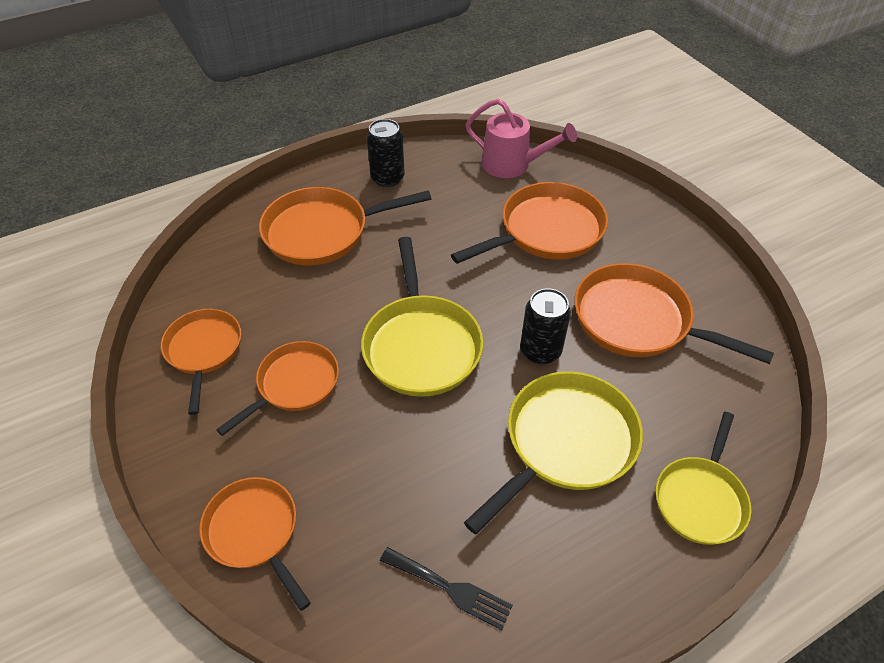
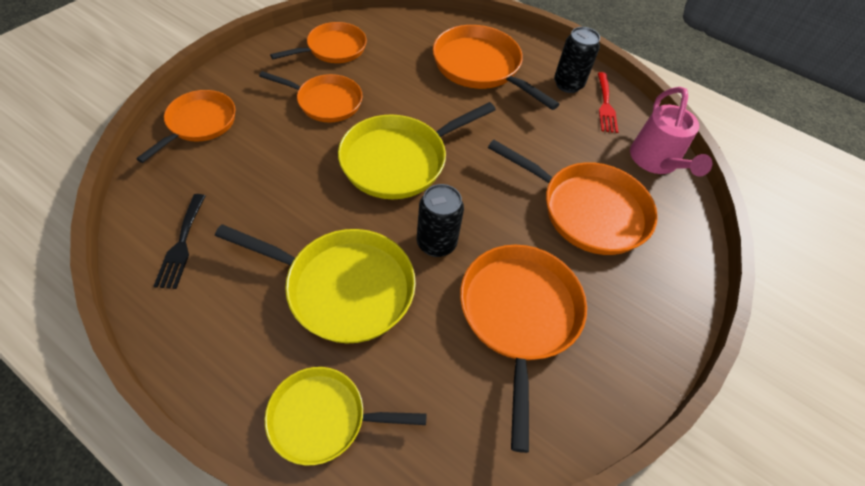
camera: 60 degrees right, 5 degrees up
none -> red fork [598,72,618,133]

